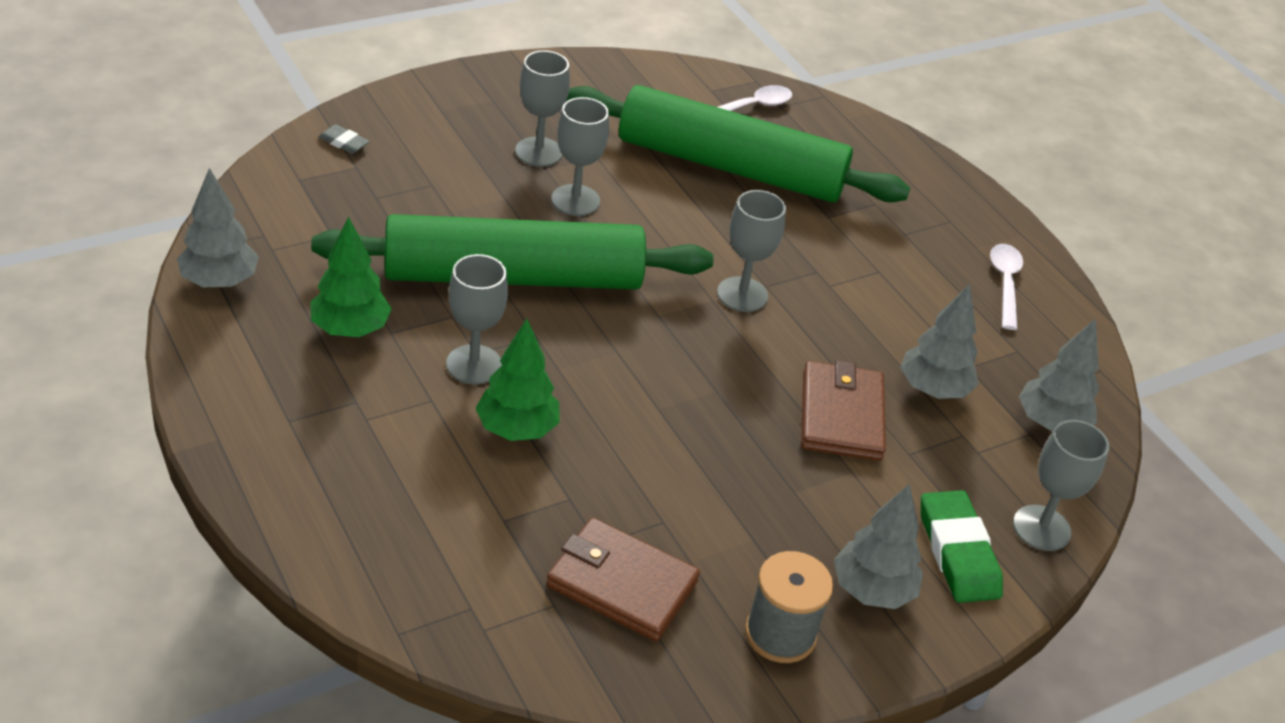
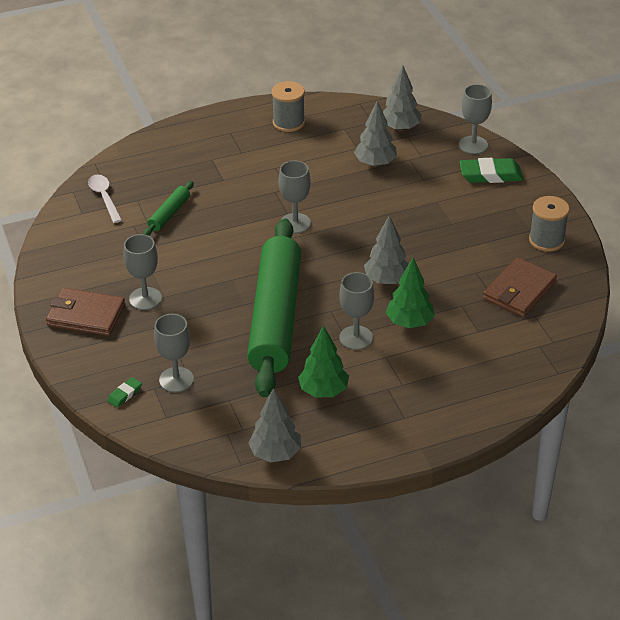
camera: 75 degrees left, 0 degrees up
grey eraser [319,125,370,154] -> green eraser [107,377,142,408]
grey goblet [551,97,609,216] -> grey goblet moved to [154,314,194,393]
green rolling pin [566,85,910,203] -> green rolling pin [143,181,194,236], size x0.40
brown wallet [801,360,886,461] -> brown wallet moved to [46,288,125,336]
grey tree [834,484,923,609] -> grey tree moved to [364,215,409,284]
white spoon [990,244,1023,330] -> grey spool [272,81,305,132]

